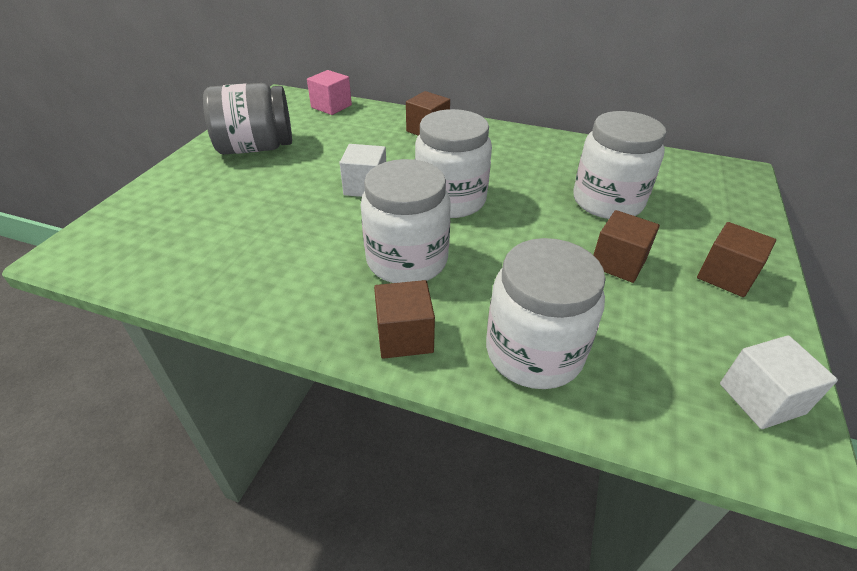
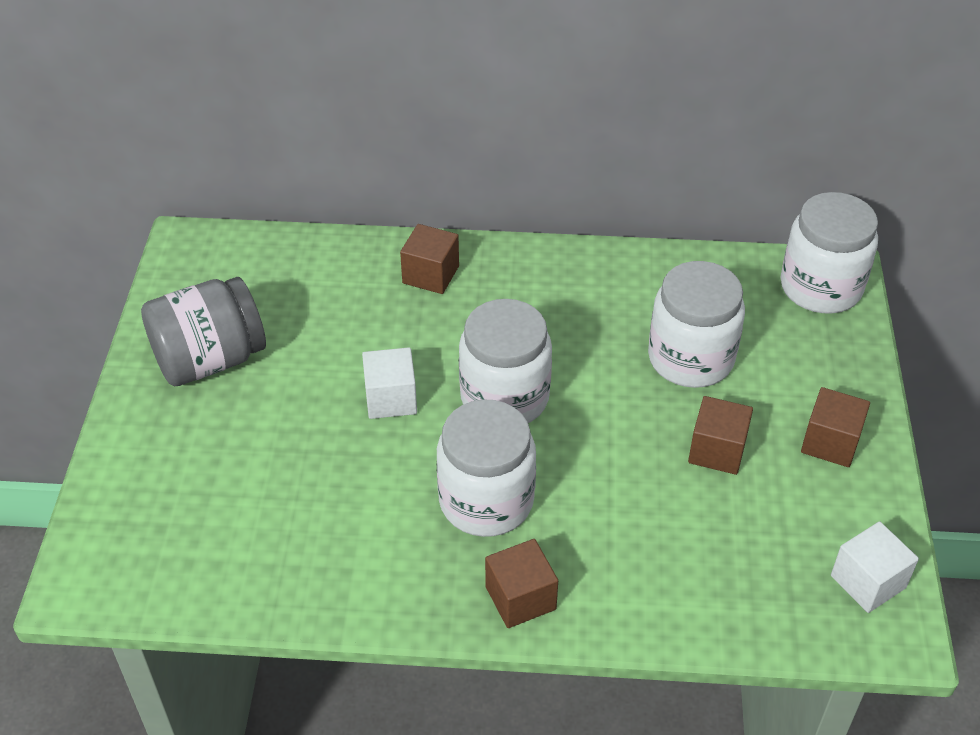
camera: 15 degrees left, 5 degrees up
pink cube [307,70,352,115] -> none
white jar [486,238,606,389] -> white jar moved to [781,192,878,314]

